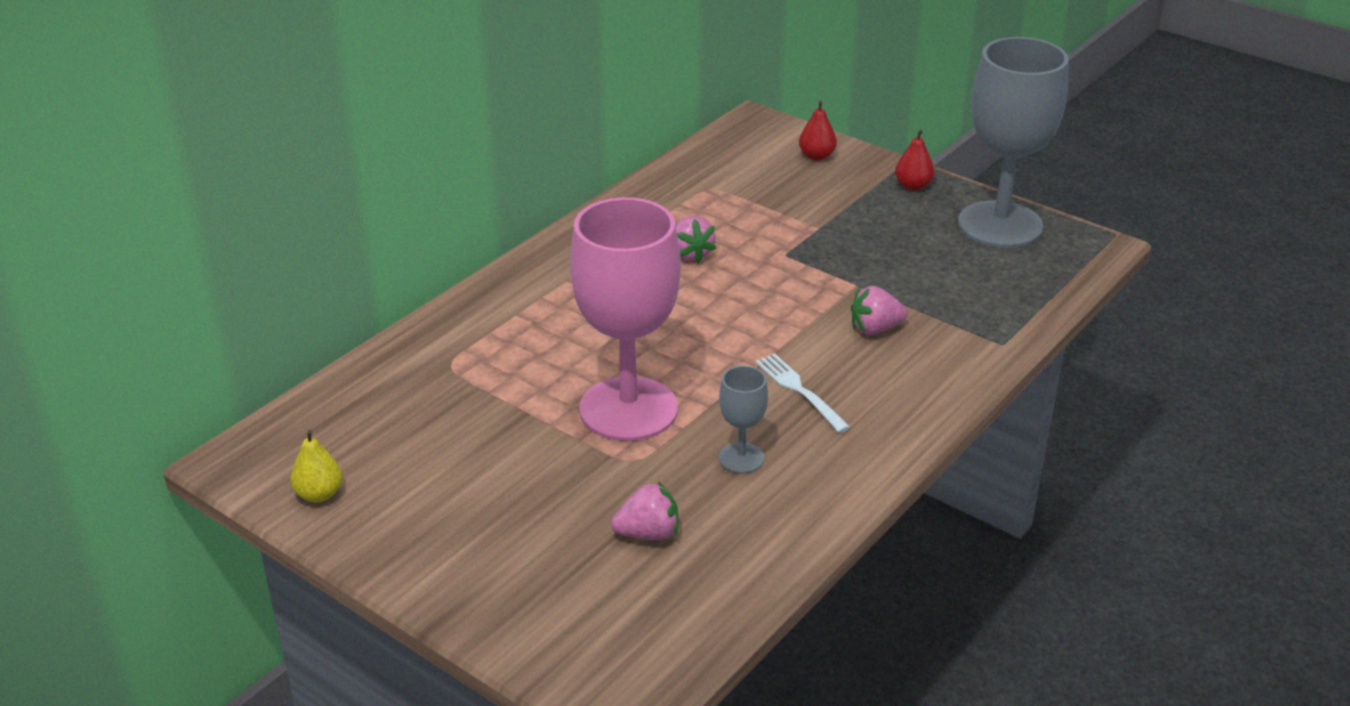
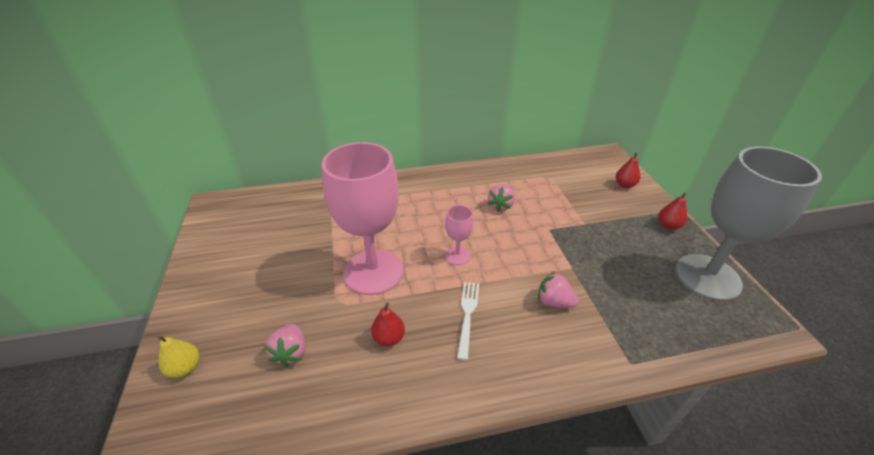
camera: 40 degrees right, 5 degrees up
yellow pear [290,429,342,502] -> yellow pear moved to [157,336,199,378]
pink strawberry [611,482,678,540] -> pink strawberry turned 60 degrees clockwise [264,324,306,367]
grey goblet [719,366,768,473] -> red pear [371,302,405,346]
none -> pink goblet [445,205,473,265]

